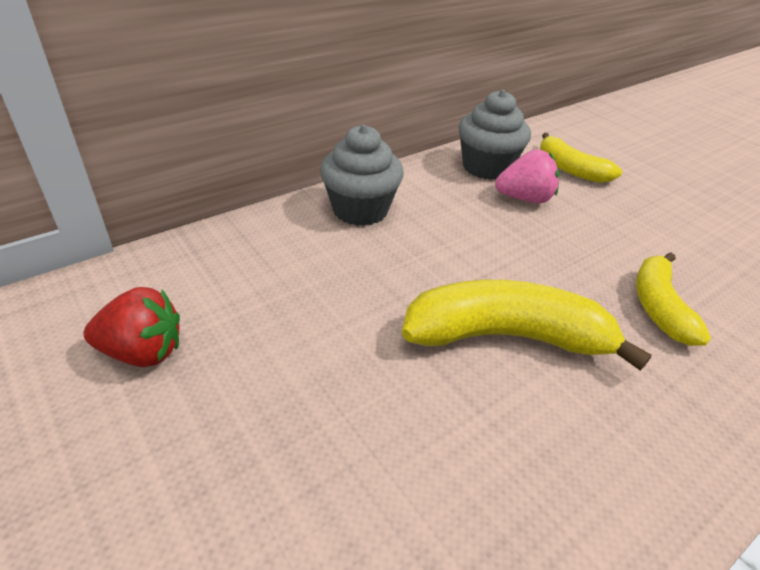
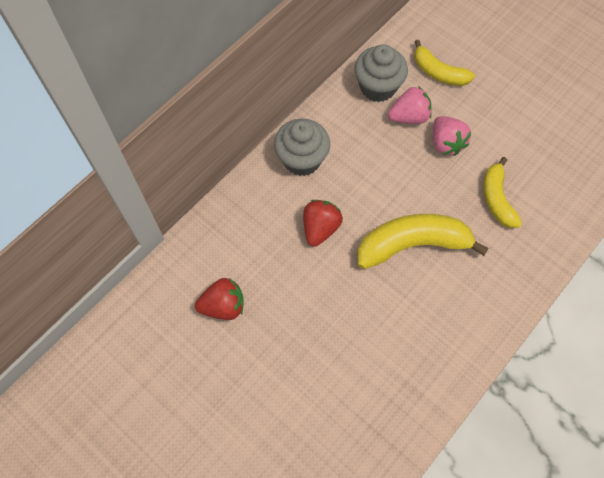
camera: 10 degrees left, 25 degrees up
none -> red strawberry [303,200,343,247]
none -> pink strawberry [433,116,471,156]

